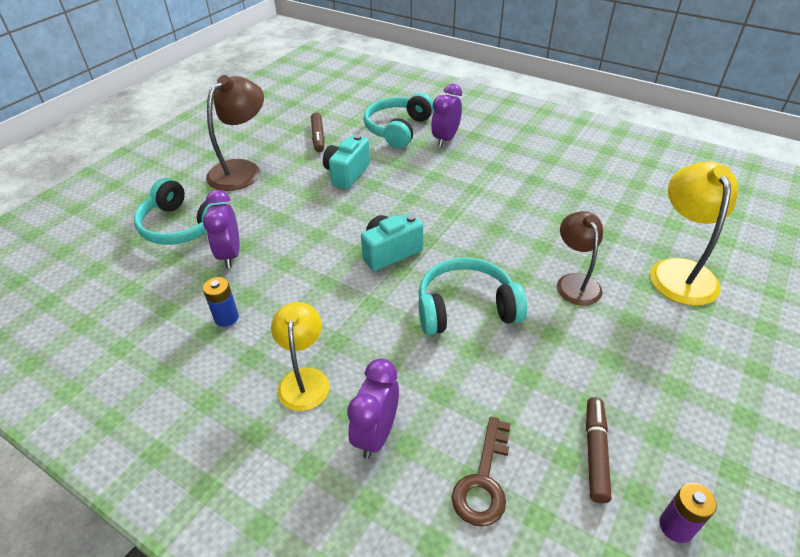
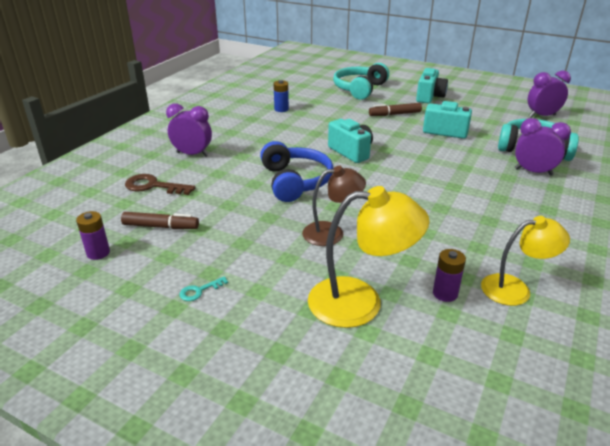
camera: 85 degrees right, 10 degrees down
purple clock [203,190,240,268] -> purple clock moved to [528,71,571,118]
brown lamp [206,75,264,191] -> turquoise camera [416,68,448,104]
yellow lamp [271,302,330,411] -> yellow lamp moved to [481,216,570,306]
brown marker [311,113,325,152] -> brown marker moved to [369,103,422,116]
turquoise headphones [418,258,527,335] -> blue headphones [260,141,333,202]
none -> turquoise key [179,276,228,301]
none -> purple battery [433,249,466,302]

